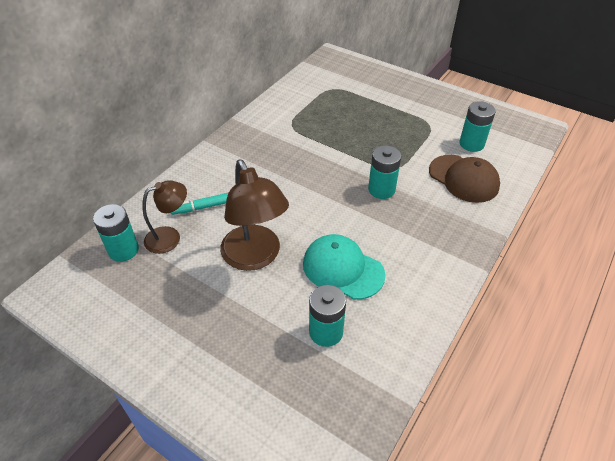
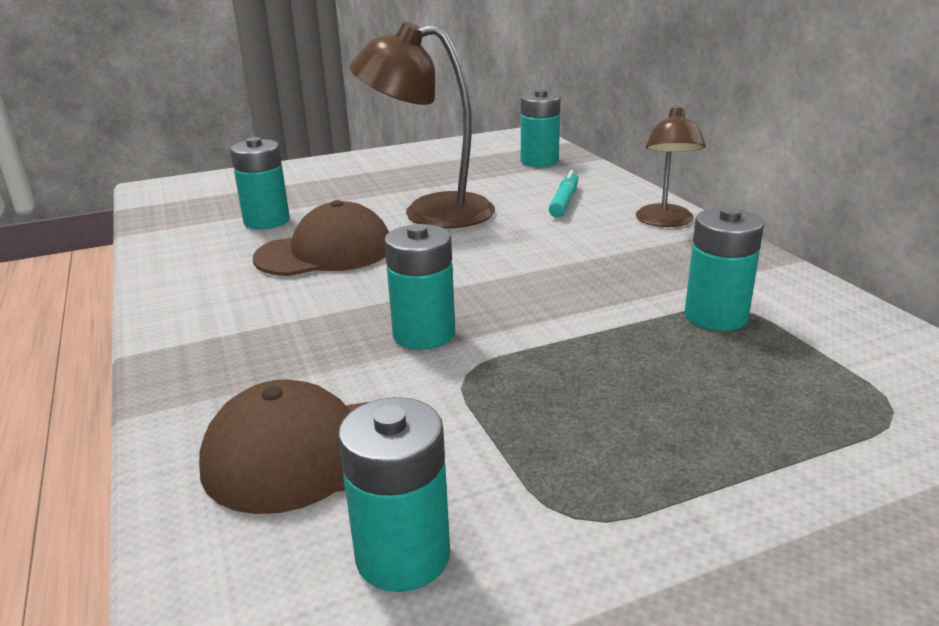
camera: 125 degrees right, 20 degrees down
brown lamp [142,180,187,254] -> brown lamp moved to [636,105,706,227]
turquoise cap [303,234,385,300] -> brown cap [253,200,389,276]
none -> turquoise battery [685,207,764,331]

